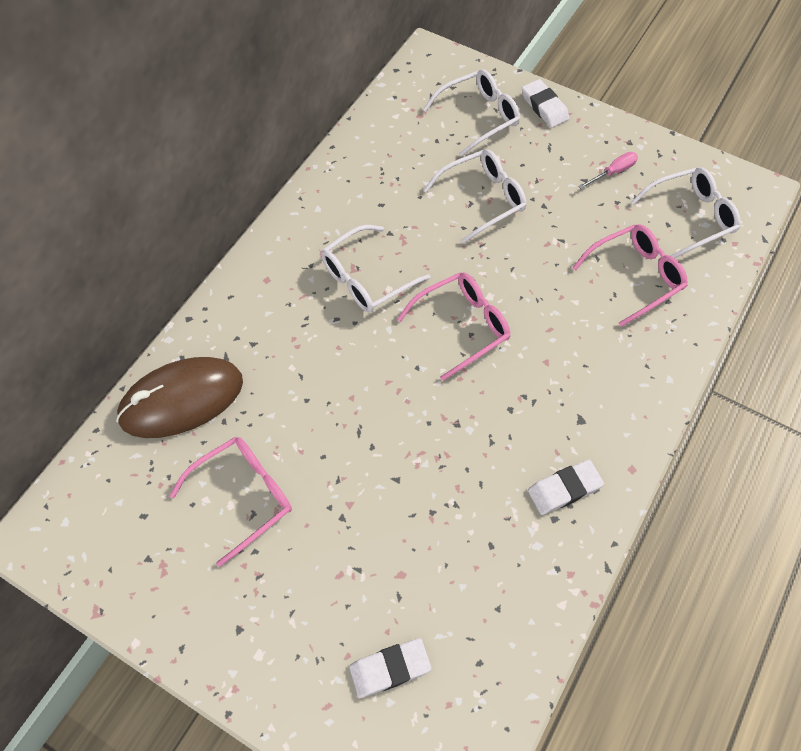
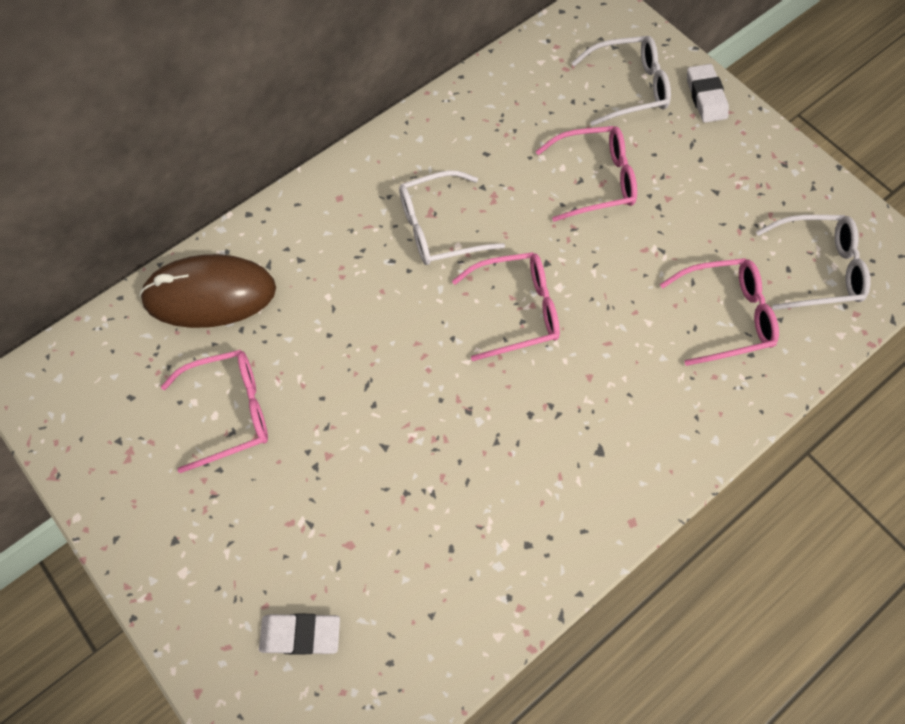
camera: 20 degrees right, 5 degrees up
white glasses [423,149,526,244] -> pink glasses [535,126,637,222]
white eraser [528,460,604,515] -> none
pink screwdriver [578,152,638,189] -> none

